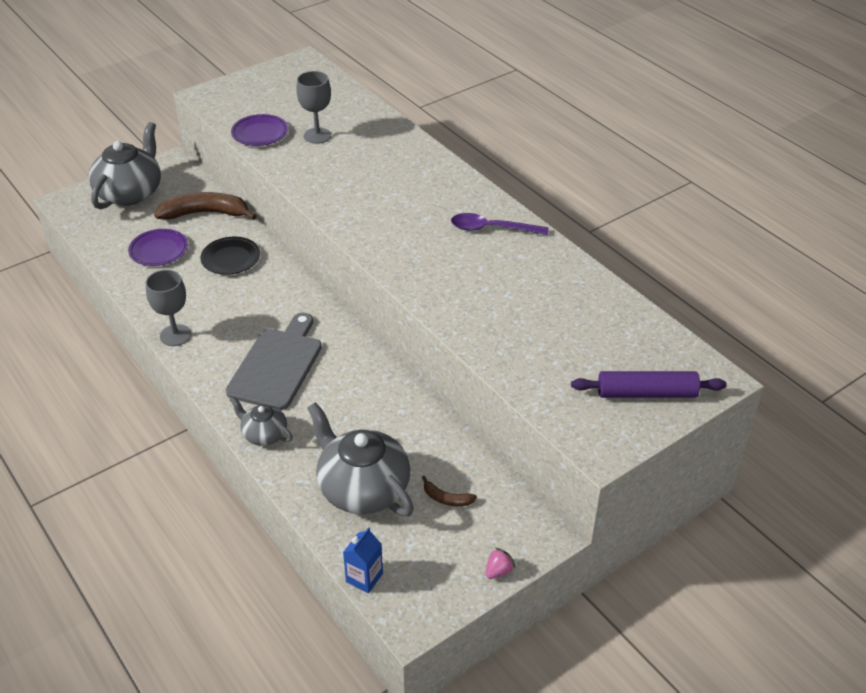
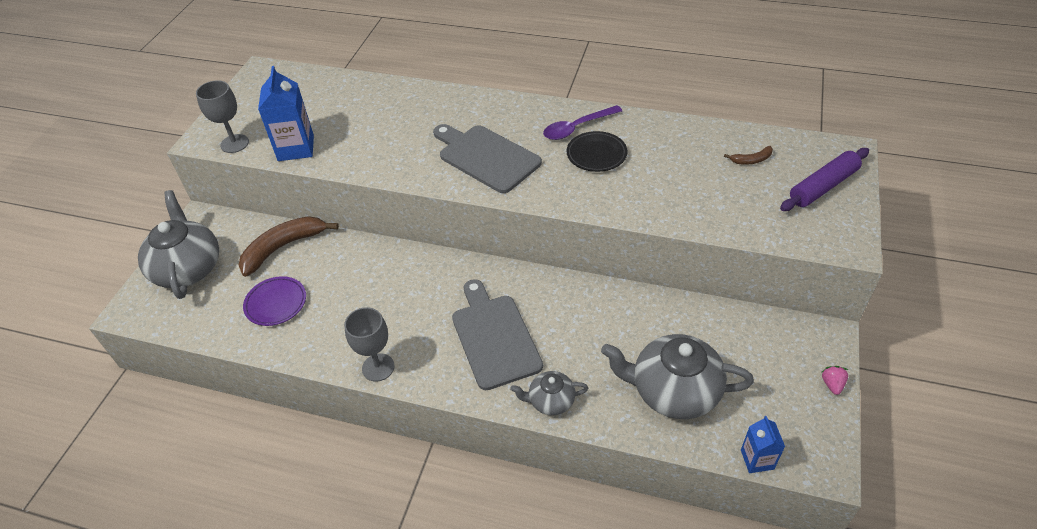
camera: 35 degrees left, 5 degrees up
black plate [201,237,260,275] -> black plate moved to [566,131,627,172]
purple plate [231,114,288,146] -> blue carton [258,66,314,161]
grey goblet [296,71,331,144] -> grey goblet moved to [196,80,249,153]
brown banana [422,476,477,506] -> brown banana moved to [724,146,773,165]
none -> grey cutting board [433,124,542,193]

